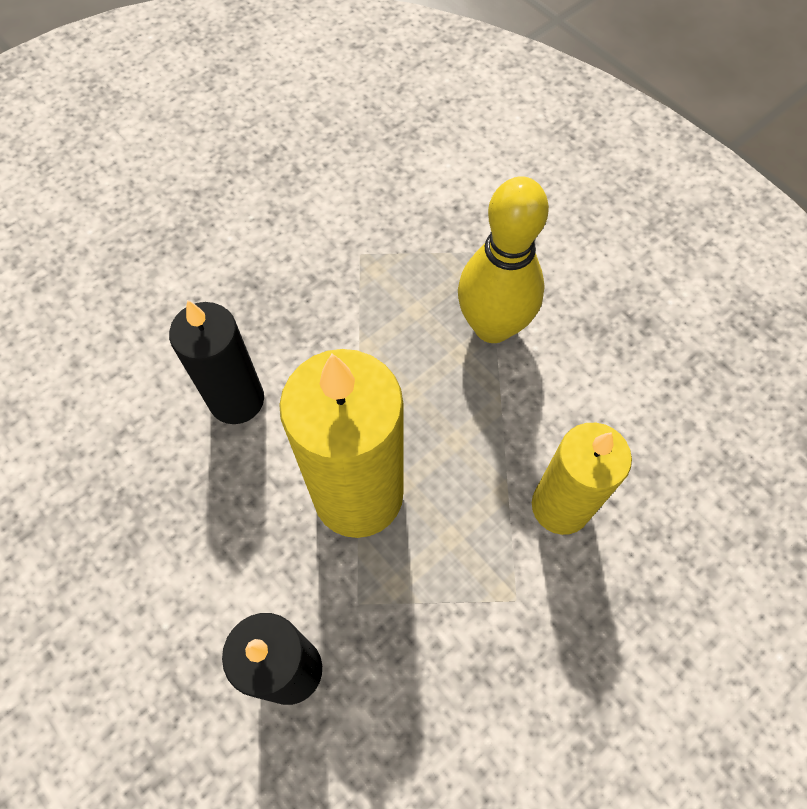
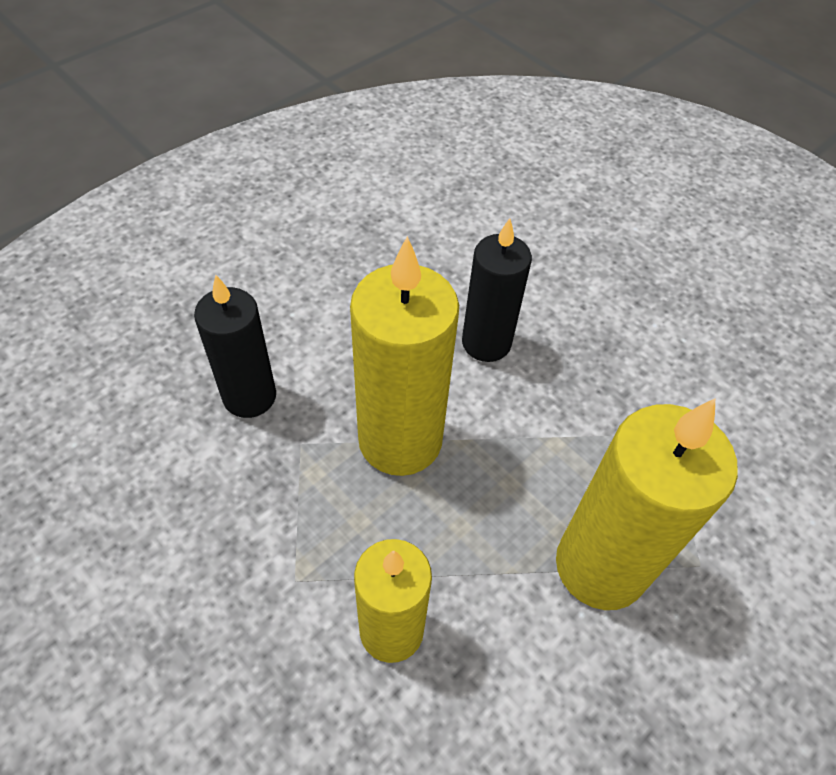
camera: 85 degrees right, 10 degrees down
yellow bowling pin [458,176,549,343] -> yellow candle [556,399,738,610]

